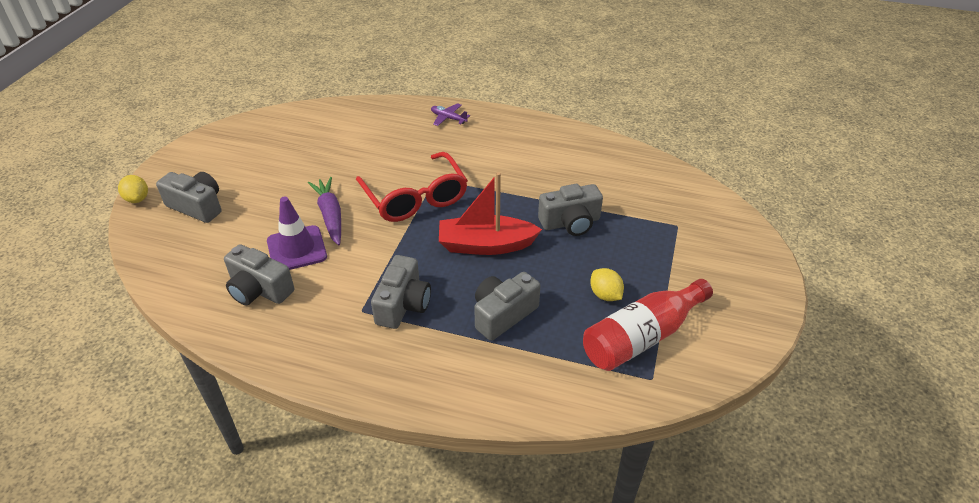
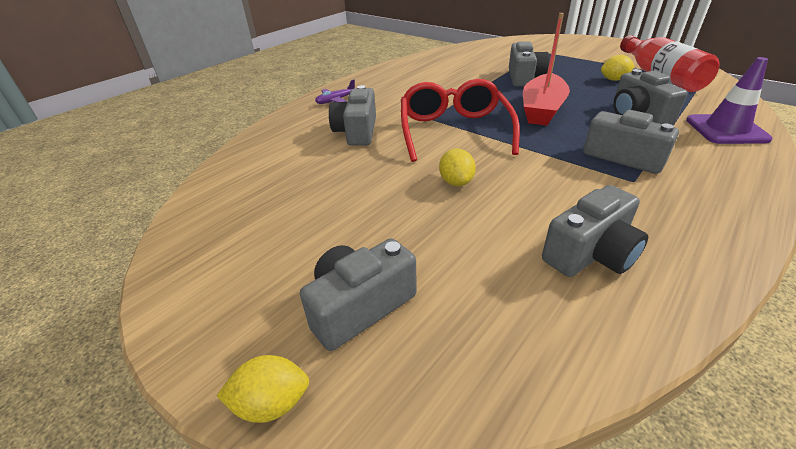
camera: 65 degrees left, 5 degrees down
purple traffic cone [267,196,327,270] -> purple traffic cone moved to [686,57,772,144]
purple carrot [308,177,341,245] -> yellow lemon [439,149,476,186]
red glasses [356,152,468,222] -> red glasses turned 90 degrees counterclockwise [401,79,520,162]
none -> grey camera [329,85,376,146]

